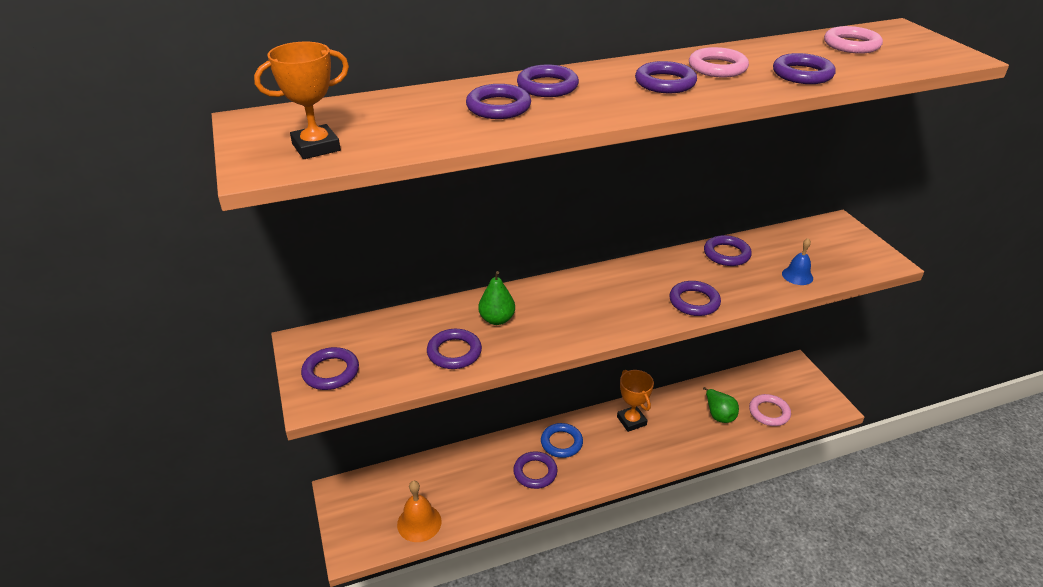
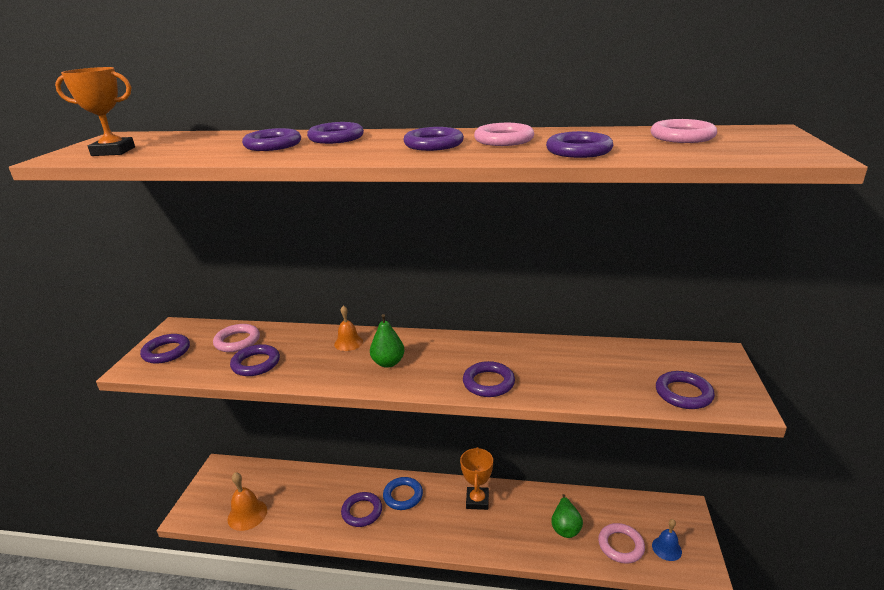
camera: 30 degrees right, 10 degrees down
green pear [478,271,515,325] -> green pear moved to [370,314,404,368]
purple ring [704,235,752,266] -> purple ring moved to [656,371,715,409]
blue bell [782,238,813,285] -> blue bell moved to [652,519,682,561]
none -> pink ring [213,324,260,352]
none -> orange bell [334,305,363,351]

